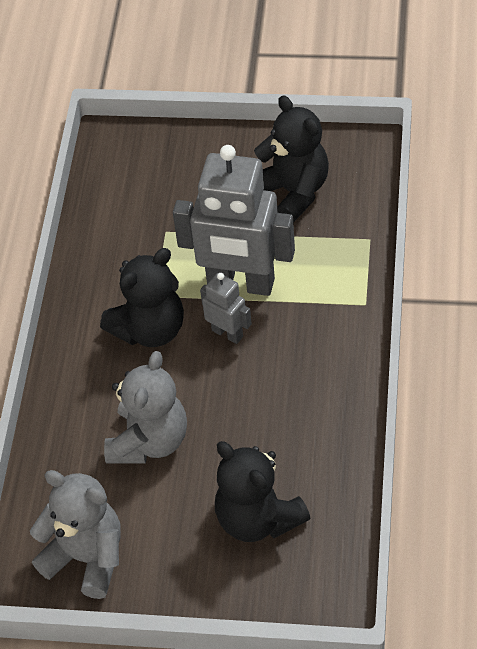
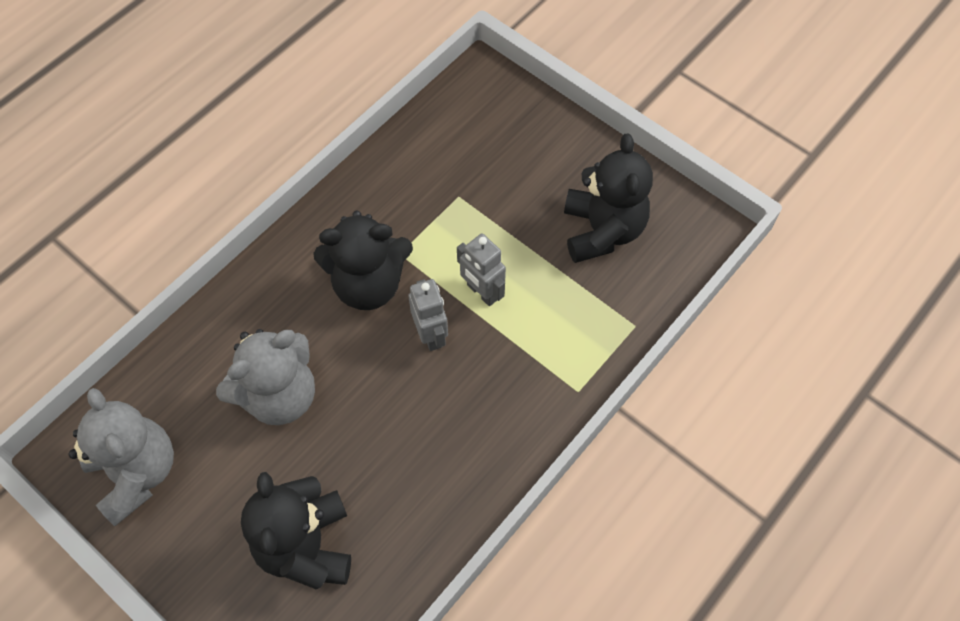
camera: 30 degrees right, 10 degrees up
grey robot [173,145,295,296] -> grey robot [457,233,506,306], size x0.48

